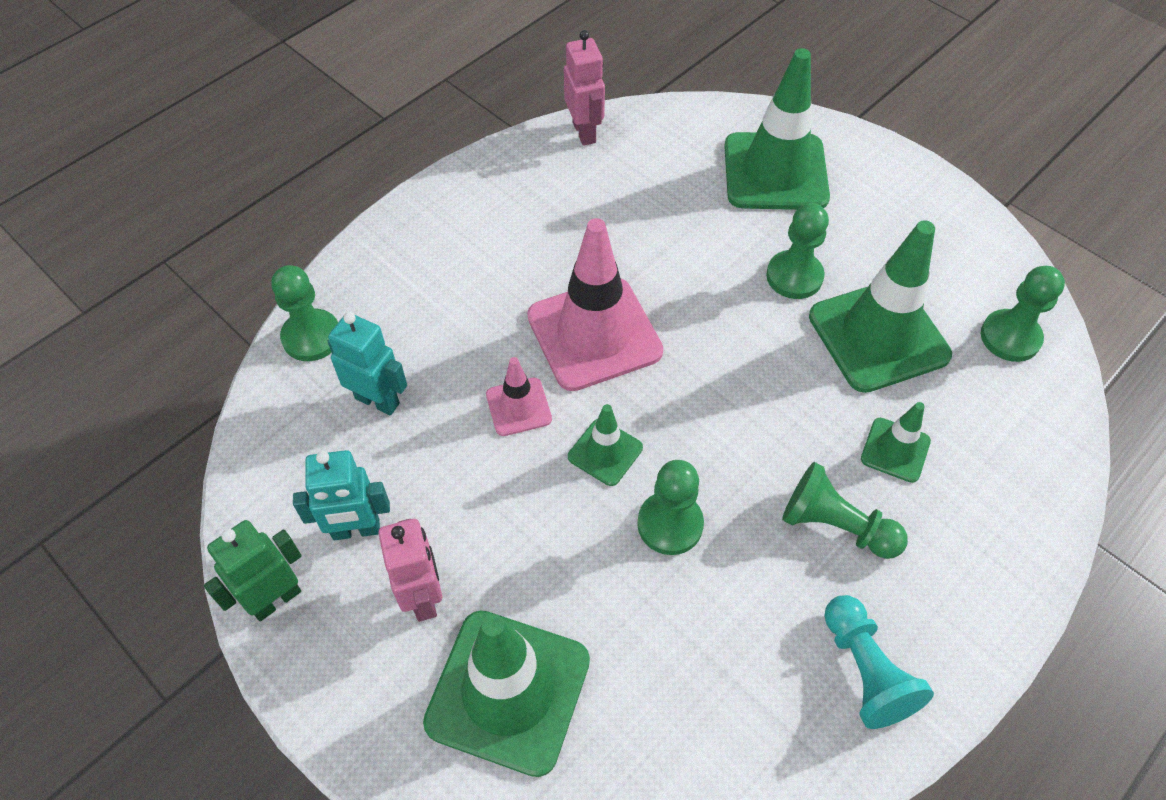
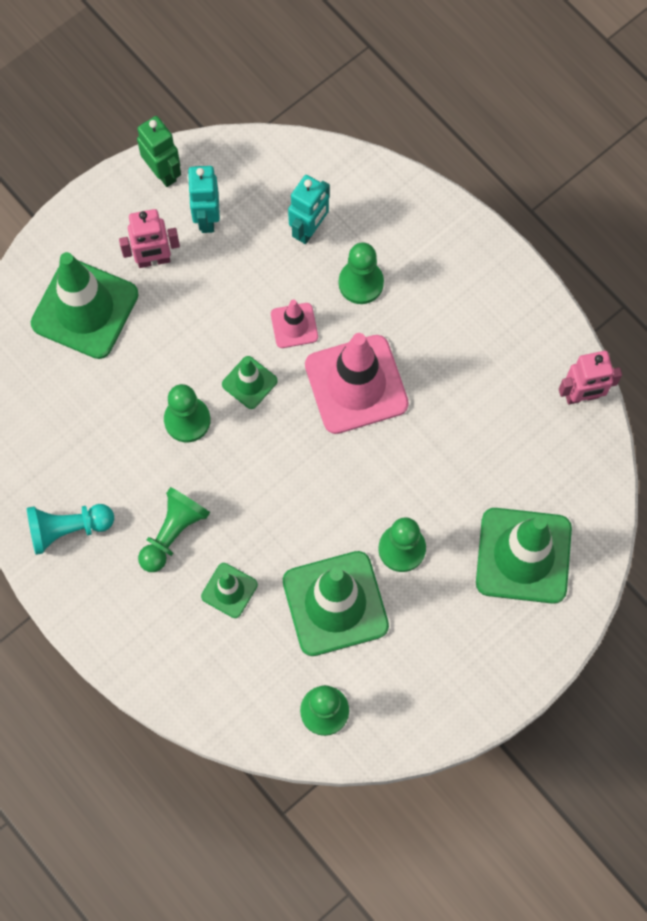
camera: 95 degrees right, 15 degrees up
green pawn [271,265,338,361] -> green pawn moved to [339,242,384,304]

